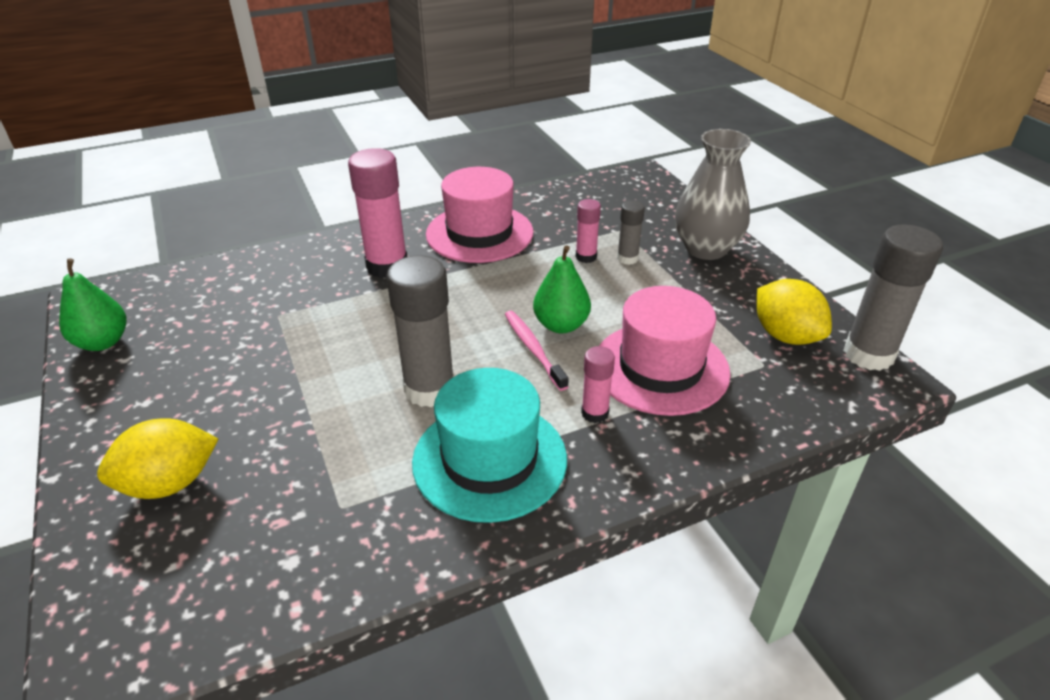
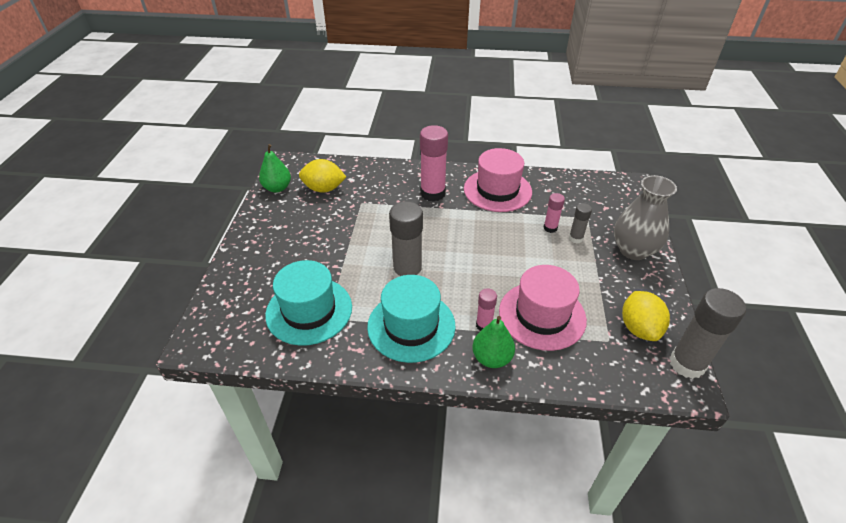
camera: 30 degrees right, 5 degrees up
yellow lemon [97,418,218,499] -> yellow lemon moved to [299,159,346,193]
pink toothbrush [505,311,569,391] -> none
green pear [533,245,591,333] -> green pear moved to [472,316,515,368]
none -> turquoise hat [265,260,352,346]

